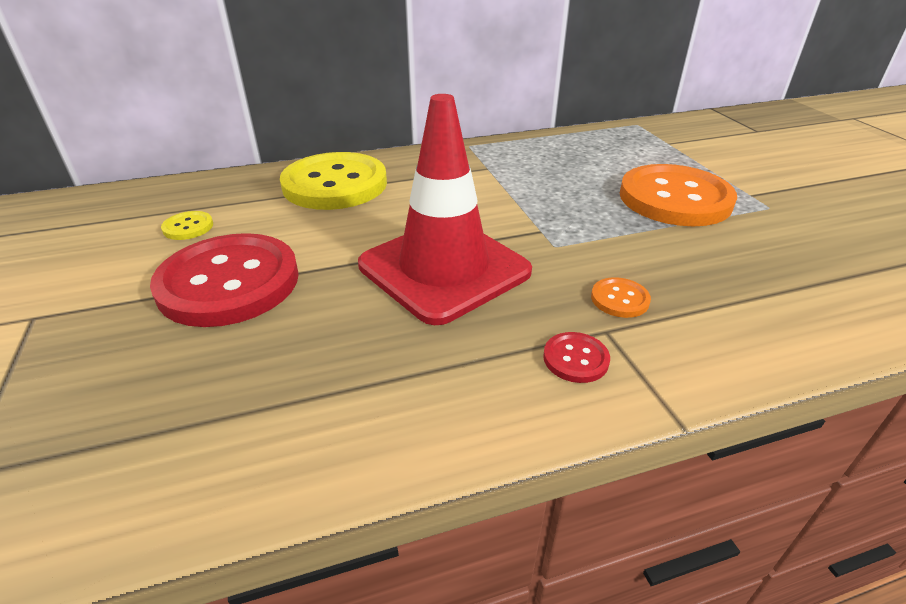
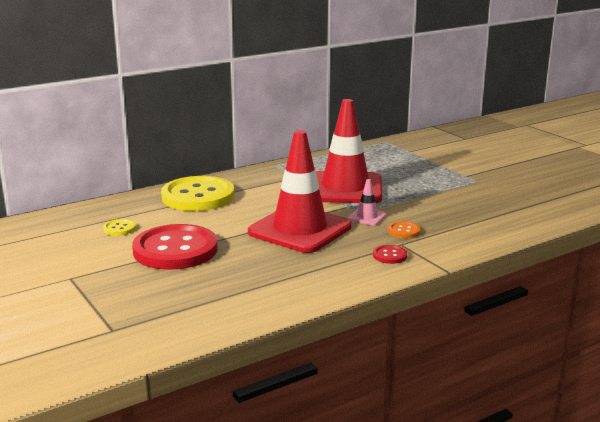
camera: 15 degrees left, 15 degrees down
orange button [620,164,737,226] -> none
none -> red traffic cone [316,99,382,203]
none -> pink traffic cone [348,179,387,226]

